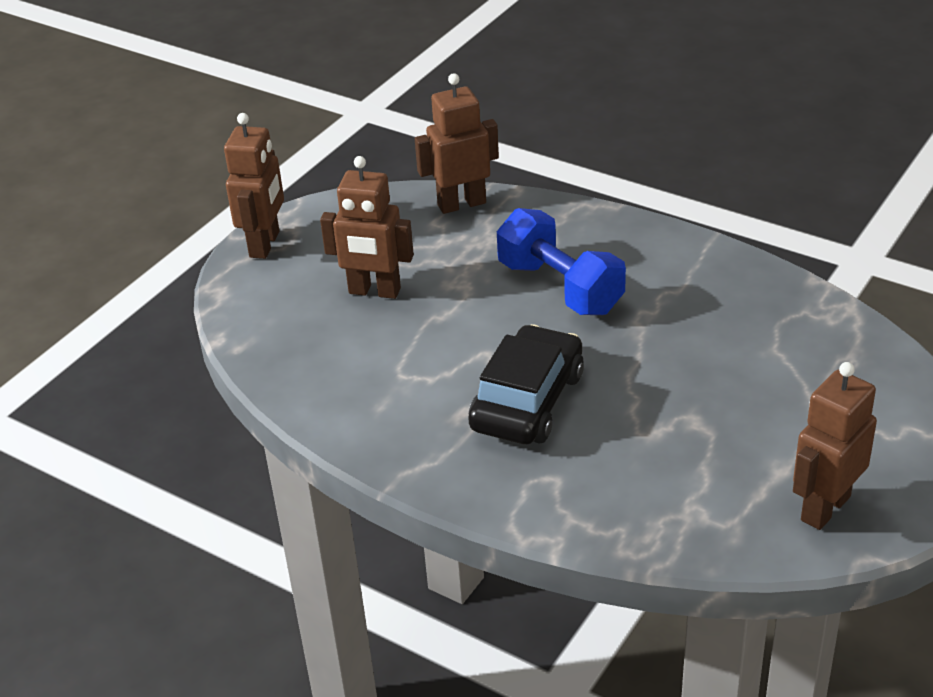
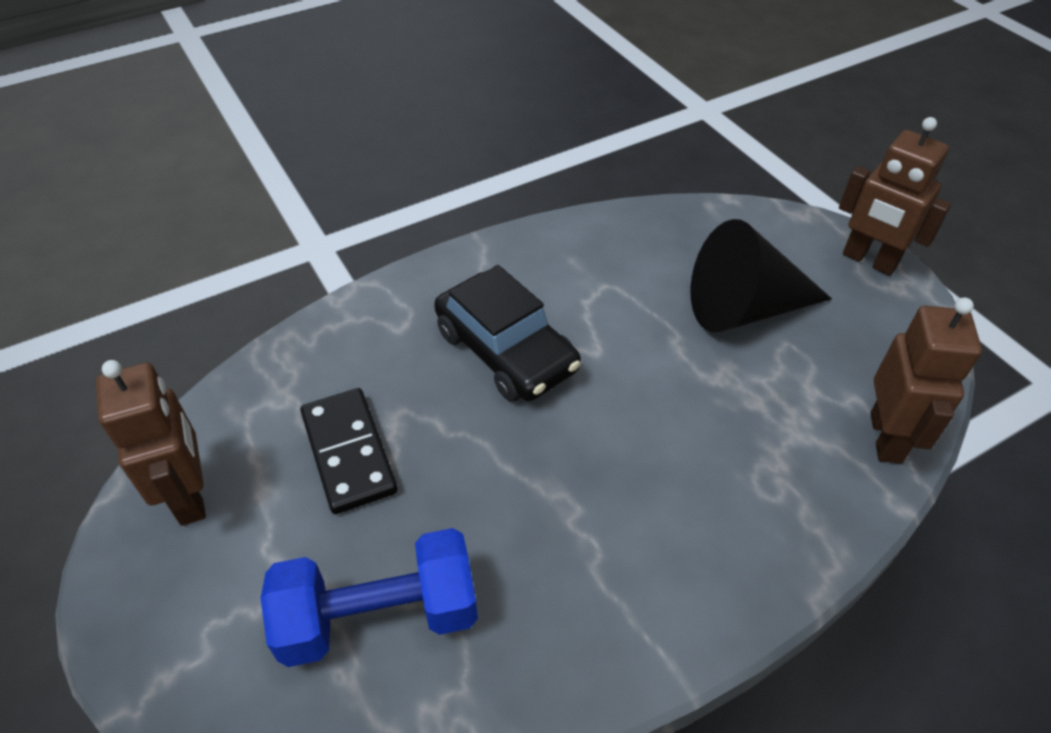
camera: 115 degrees right, 10 degrees up
brown robot [320,156,414,299] -> black cone [690,219,832,332]
blue dumbbell [497,208,626,315] -> blue dumbbell moved to [261,528,478,667]
none -> black domino [300,388,398,514]

